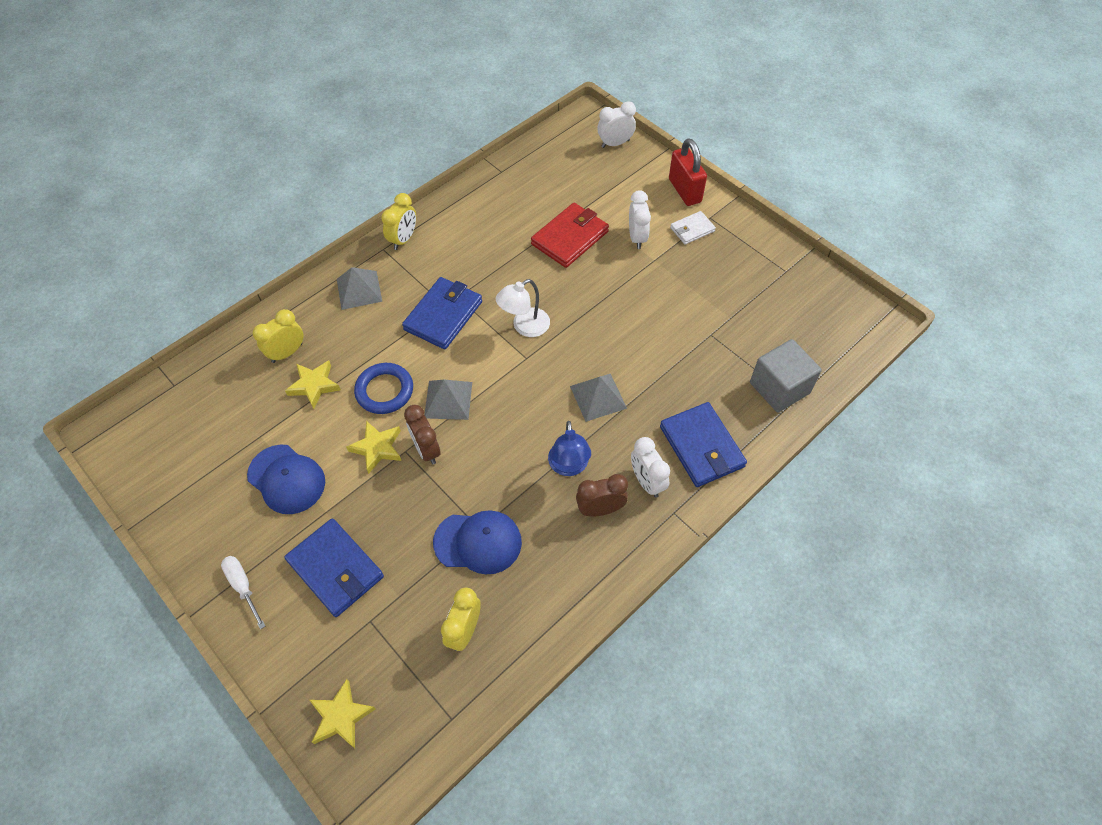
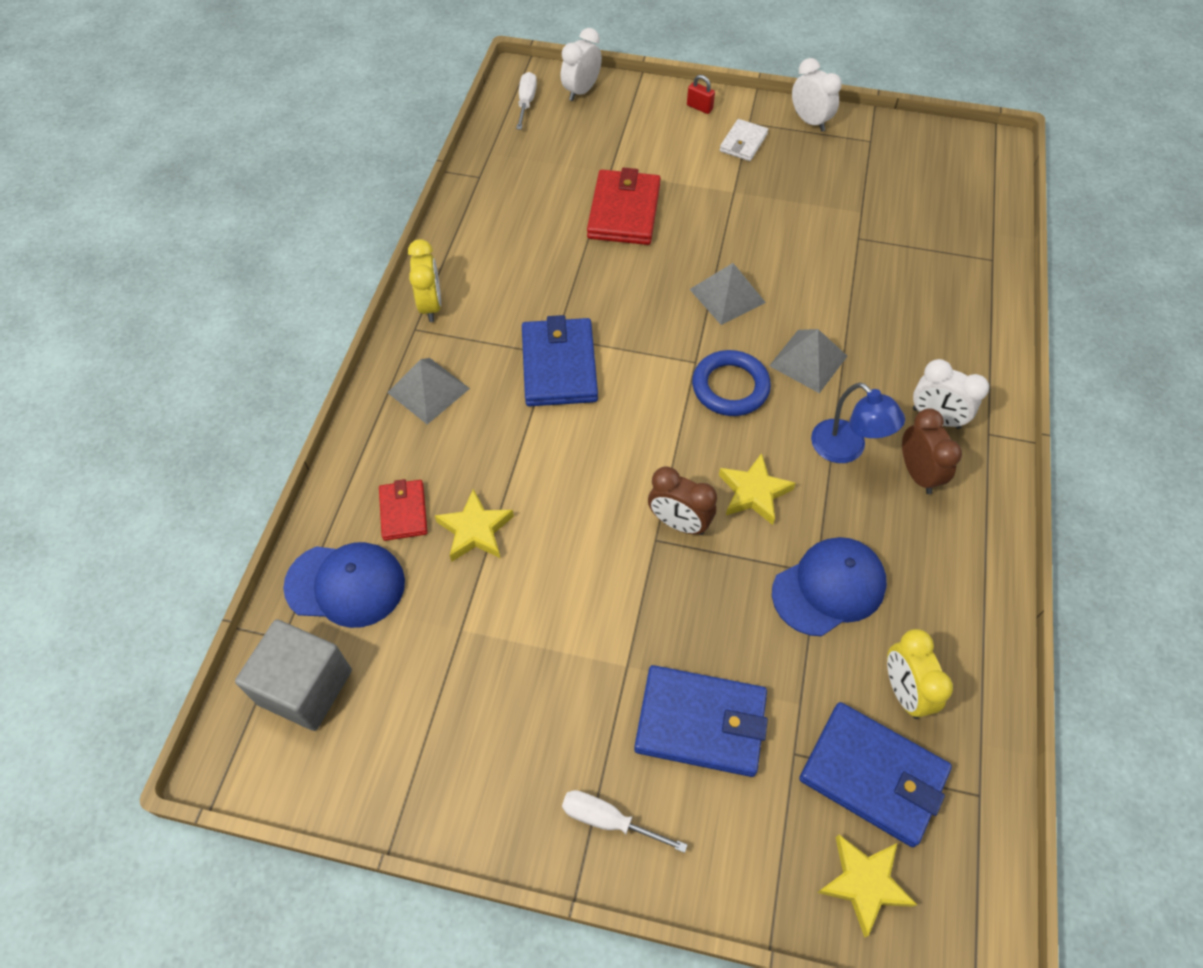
camera: 35 degrees left, 0 degrees up
blue cap [247,445,325,514] -> blue cap moved to [283,542,405,628]
yellow clock [253,309,303,363] -> red wallet [379,479,428,541]
yellow star [346,421,401,474] -> yellow star moved to [719,453,796,525]
blue ring [354,363,413,414] -> blue ring moved to [692,350,771,416]
grey pyramid [424,380,472,420] -> grey pyramid moved to [689,263,766,325]
white lamp [496,279,550,337] -> none
brown clock [576,474,628,517] -> brown clock turned 120 degrees clockwise [902,408,962,494]
white clock [629,190,651,249] -> white clock moved to [792,58,842,132]
blue wallet [660,402,747,487] -> blue wallet moved to [799,702,952,847]
red padlock [669,138,707,206] -> red padlock [687,75,715,114], size x0.47
grey cube [750,339,822,413] -> grey cube moved to [235,619,352,731]
none -> white screwdriver [516,72,537,130]

